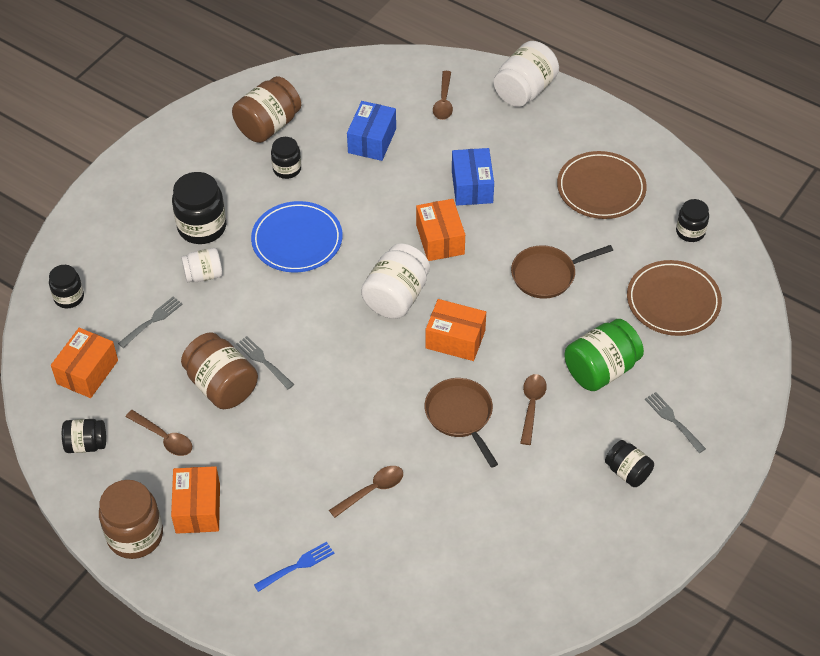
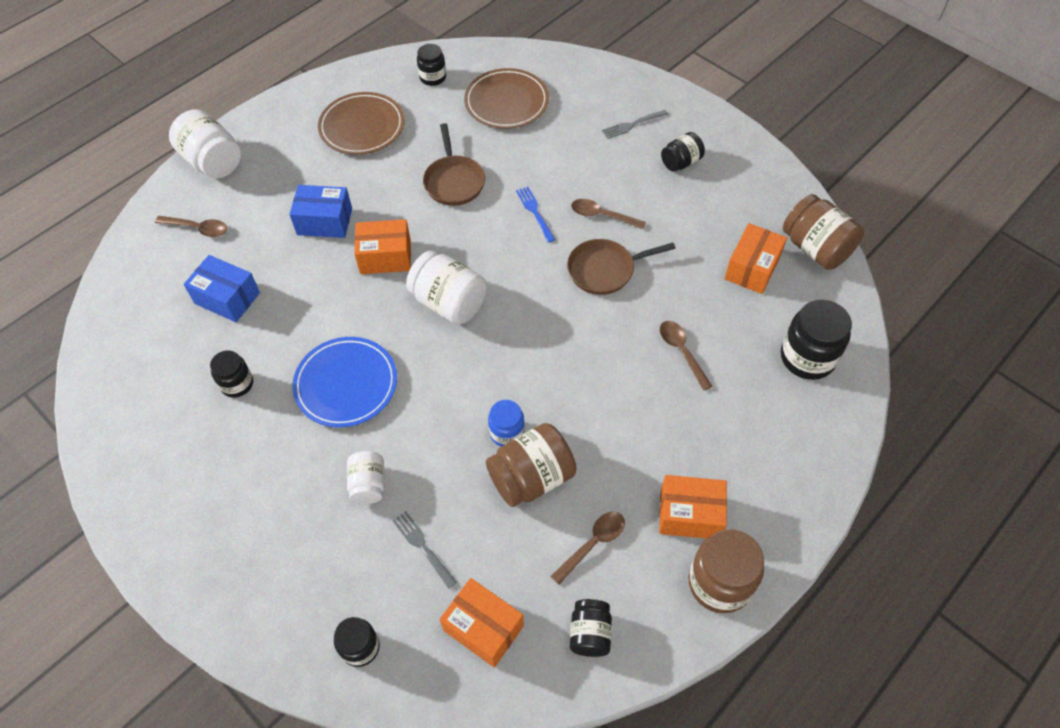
camera: 80 degrees left, 5 degrees up
black jar [172,172,226,244] -> black jar moved to [781,299,852,380]
brown jar [232,76,301,143] -> brown jar moved to [783,194,864,270]
grey fork [236,336,294,389] -> blue jar [488,400,525,446]
blue fork [254,542,334,592] -> blue fork moved to [516,187,555,243]
orange box [426,299,486,361] -> orange box moved to [724,223,787,294]
green jar [564,319,644,391] -> none

